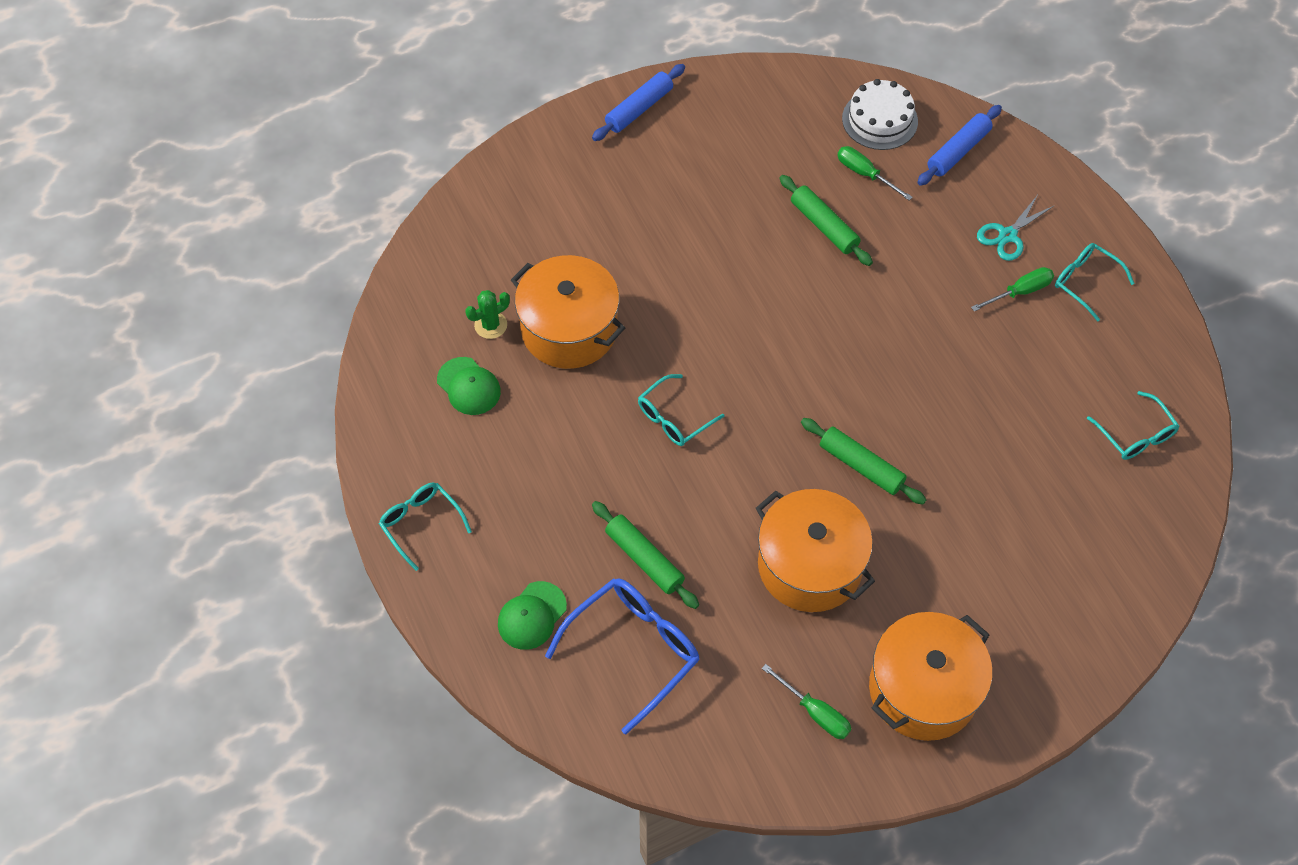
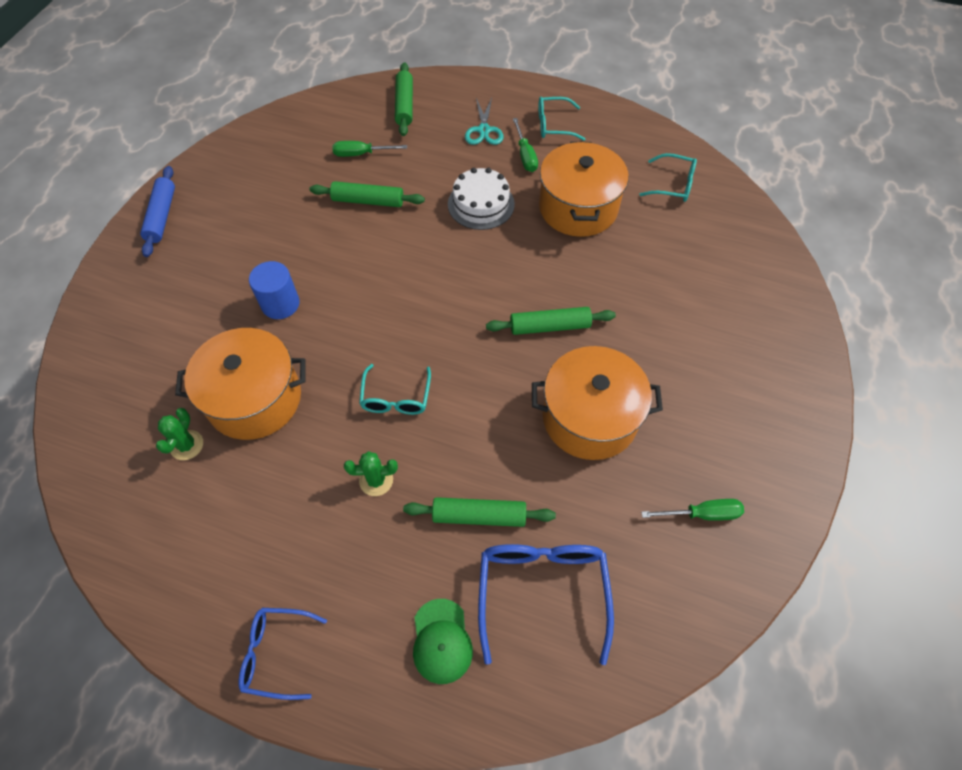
camera: 45 degrees left, 0 degrees up
turquoise glasses [379,483,472,571] -> blue glasses [238,608,327,700]
green cap [437,357,501,415] -> none
white cake [842,79,918,150] -> white cake moved to [448,168,515,230]
orange pot [869,612,992,741] -> orange pot moved to [539,142,629,237]
blue rolling pin [917,105,1002,186] -> green rolling pin [395,62,413,136]
green screwdriver [971,267,1054,312] -> green screwdriver turned 150 degrees clockwise [513,118,538,172]
none -> blue cylinder [249,261,300,319]
none -> green cactus [344,451,398,496]

